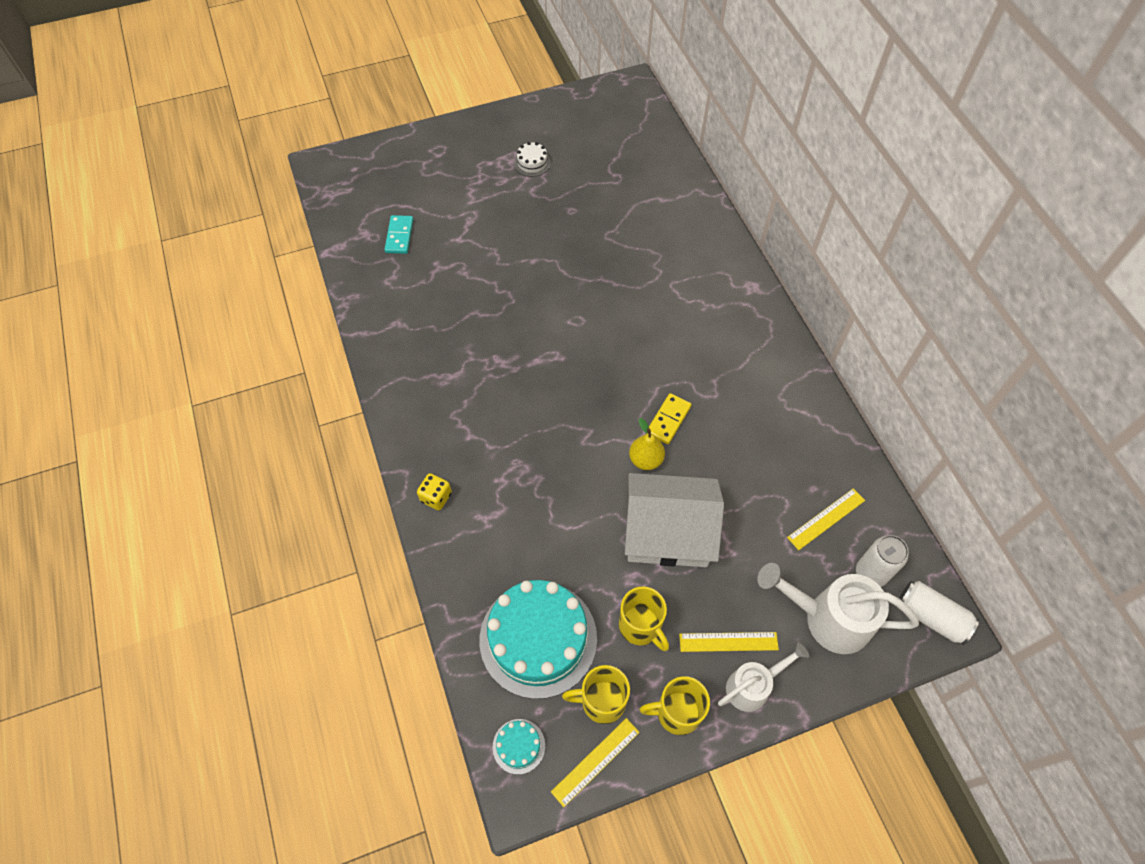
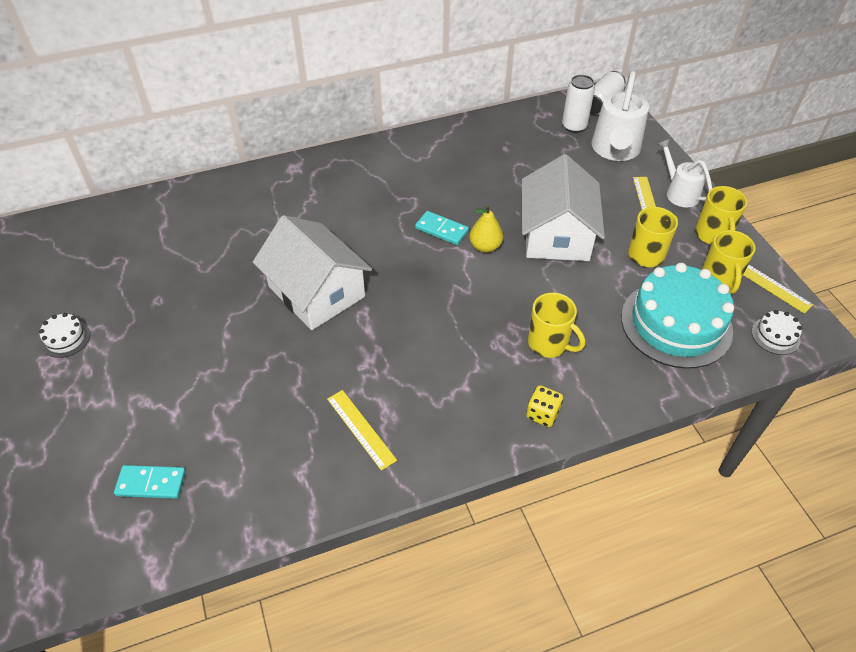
camera: 90 degrees left, 10 degrees down
turquoise cake [493,719,545,774] -> white cake [752,310,802,355]
yellow domino [646,393,692,444] -> turquoise domino [415,211,469,245]
yellow ruler [787,488,865,550] -> yellow ruler moved to [327,390,397,471]
none -> white house [253,215,372,330]
none -> yellow mug [528,293,585,358]

